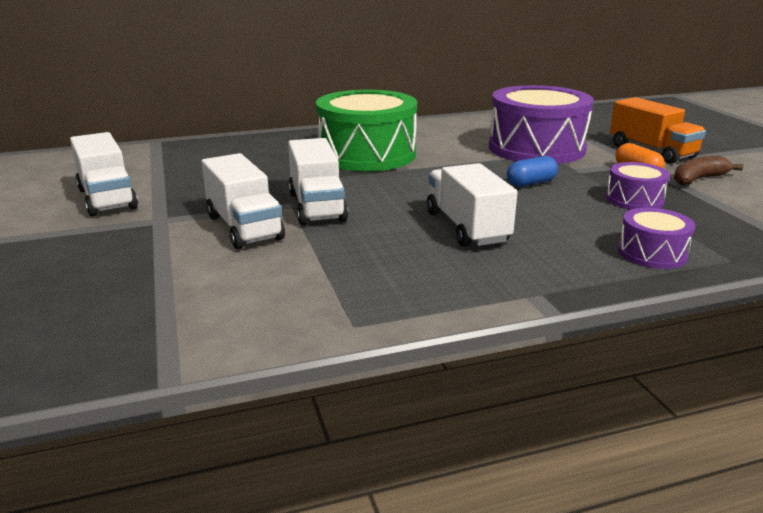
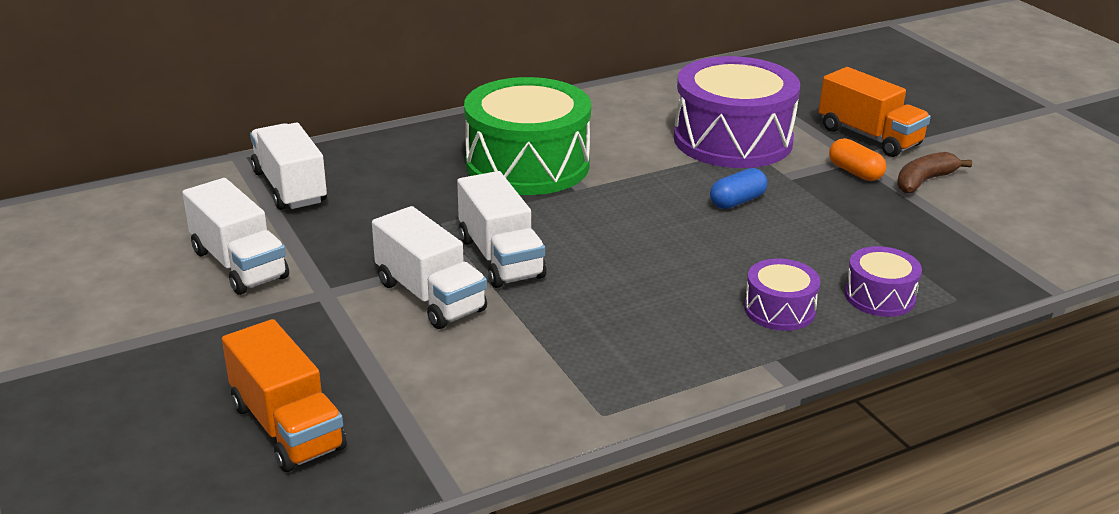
camera: 10 degrees left, 5 degrees up
white truck [427,163,518,247] -> white truck moved to [250,122,327,210]
purple drum [606,162,670,210] -> purple drum moved to [744,259,820,331]
none -> orange truck [222,319,347,472]

